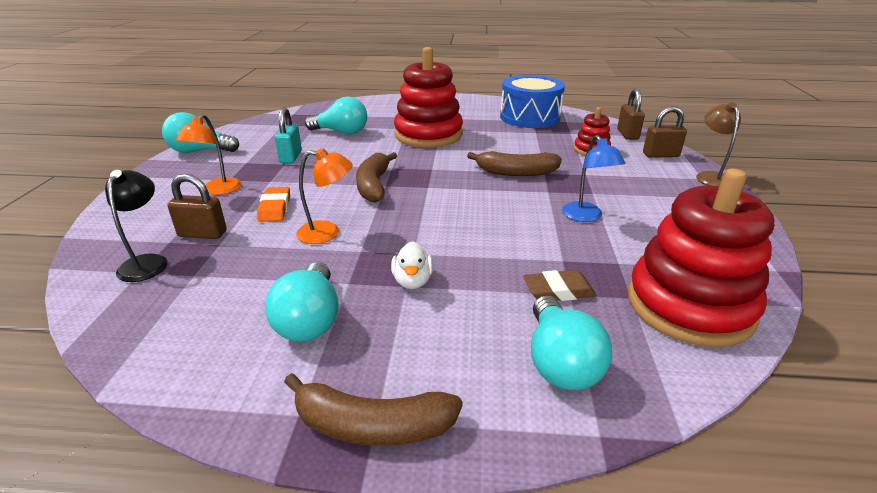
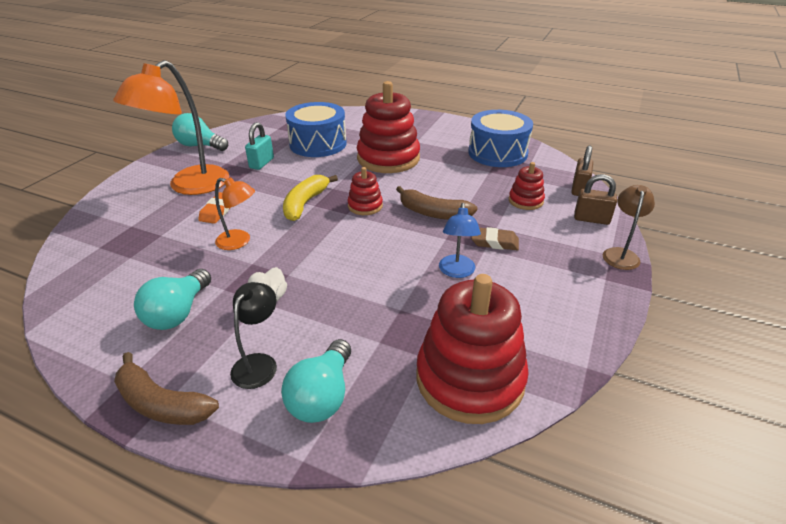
camera: 20 degrees right, 5 degrees up
black lamp [105,170,168,282] -> black lamp moved to [230,282,277,389]
brown padlock [167,174,227,239] -> none
orange lamp [176,114,242,195] -> orange lamp [113,60,229,195], size x1.98
turquoise light bulb [305,97,367,134] -> blue drum [285,102,347,157]
brown banana [356,152,397,203] -> yellow banana [283,175,338,221]
brown eraser [523,270,596,301] -> brown eraser moved to [471,227,519,250]
none -> red stacking toy [347,167,383,215]

